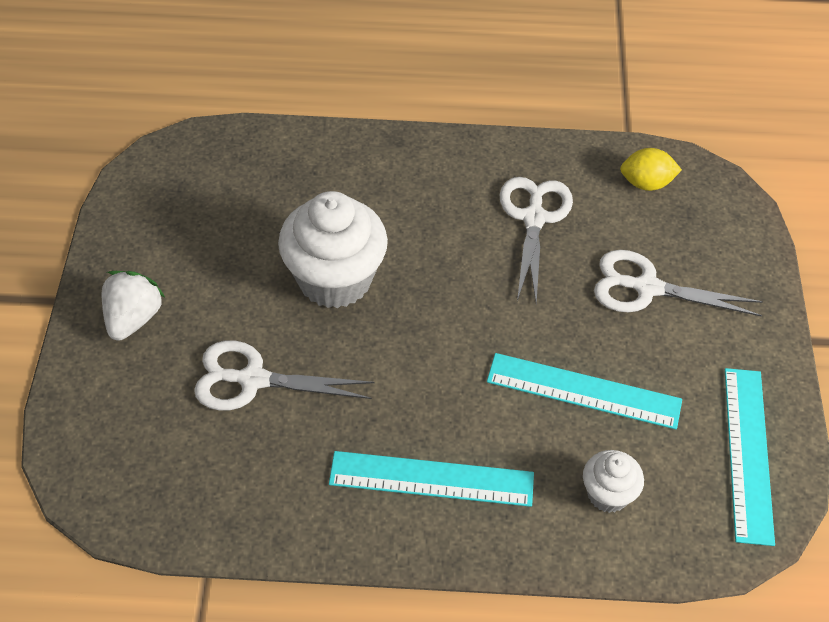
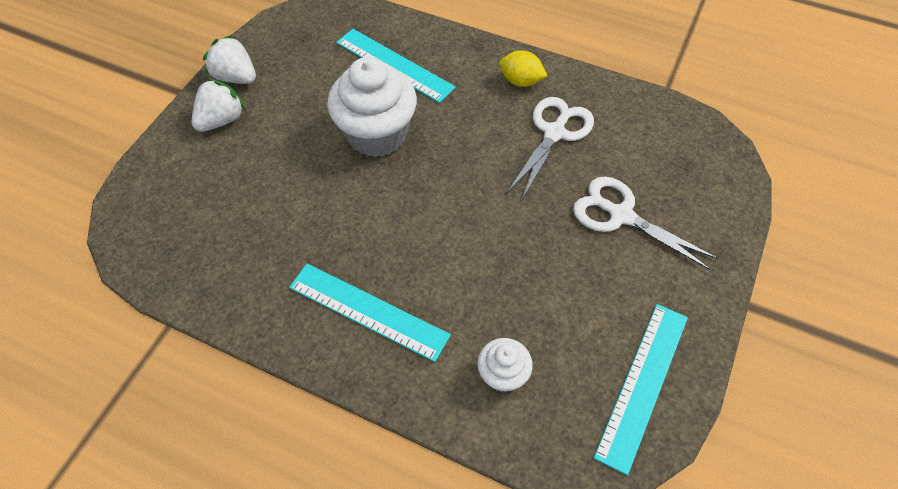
camera: 25 degrees right, 5 degrees up
white scissors [194,340,374,411] -> none
turquoise ruler [487,353,682,429] -> turquoise ruler moved to [336,29,456,103]
yellow lemon [620,148,682,191] -> yellow lemon moved to [499,51,547,87]
none -> white strawberry [203,35,256,84]

